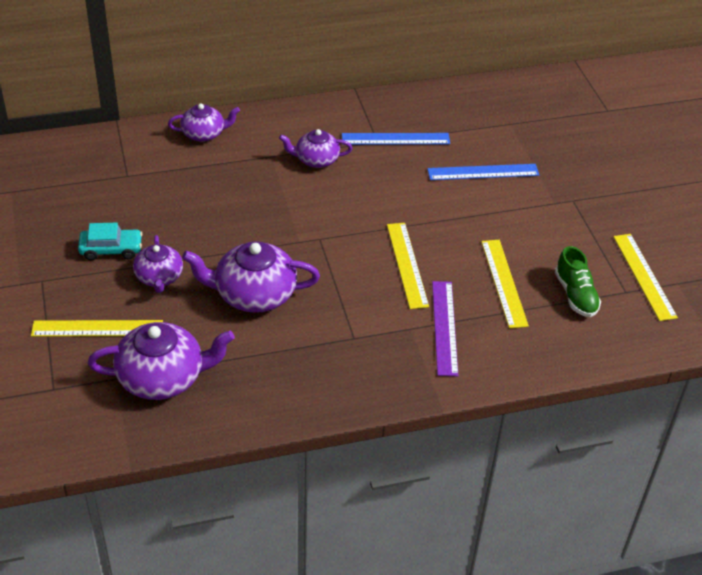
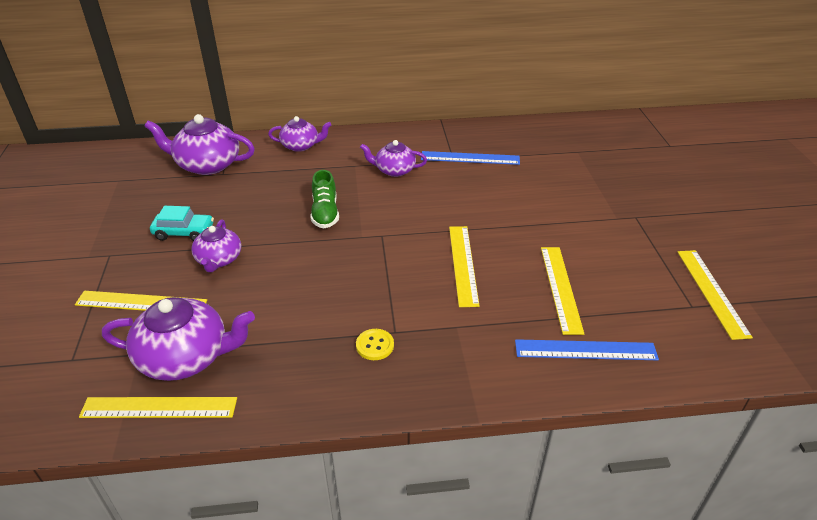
camera: 10 degrees right, 5 degrees down
purple teapot [182,241,320,313] -> purple teapot moved to [144,114,255,175]
blue ruler [427,164,539,180] -> blue ruler moved to [515,339,659,360]
purple ruler [432,281,459,376] -> none
green shoe [555,246,601,317] -> green shoe moved to [311,170,339,228]
none -> yellow ruler [79,397,237,418]
none -> yellow button [356,329,394,360]

